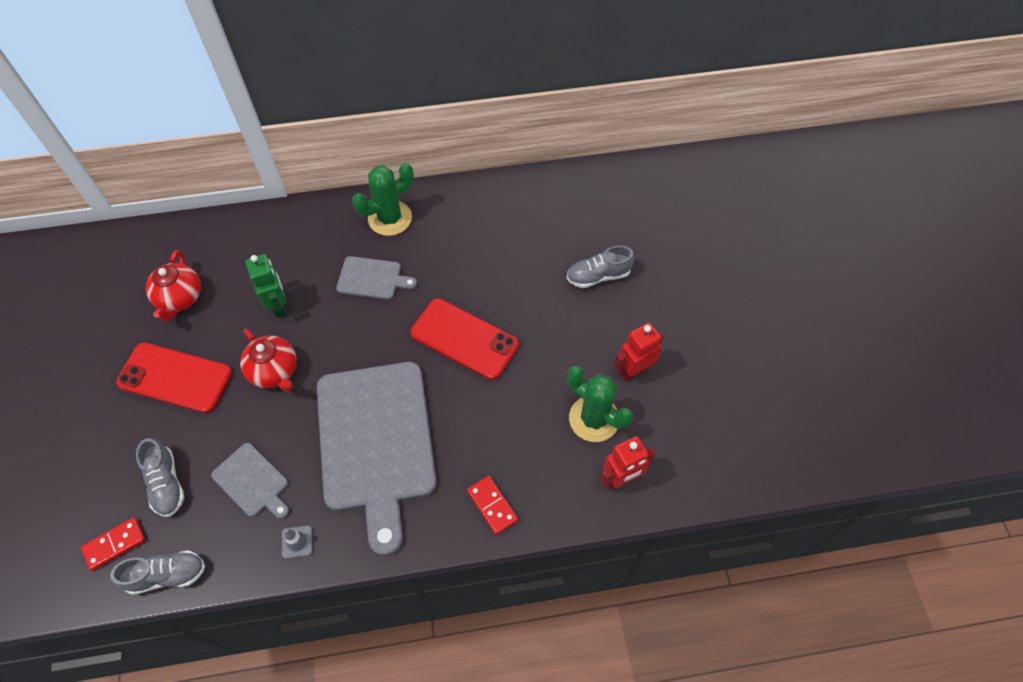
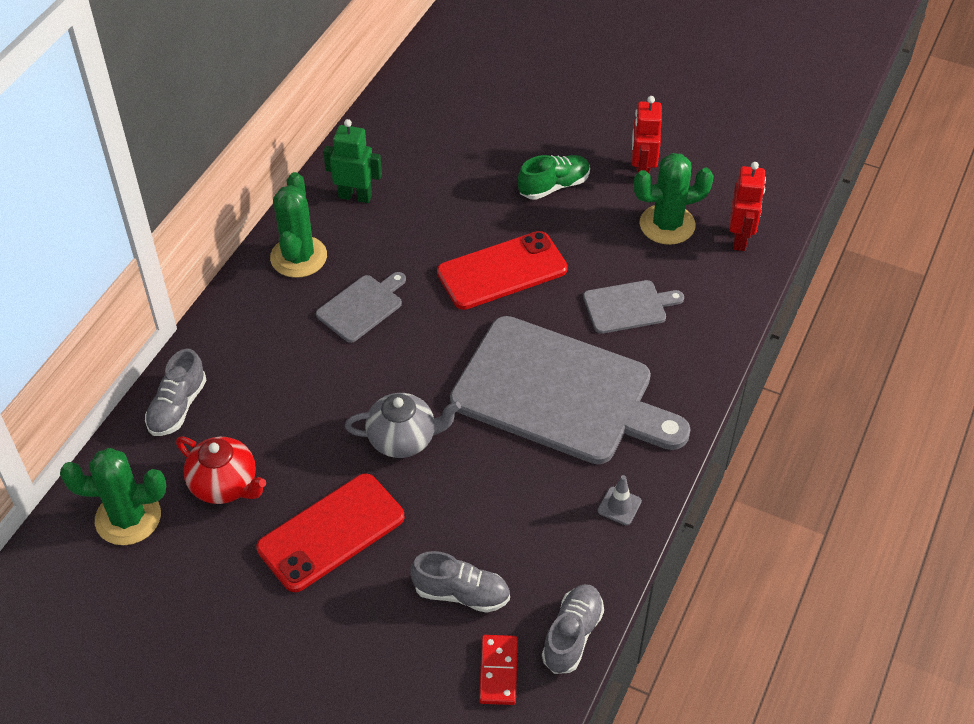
camera: 55 degrees left, 10 degrees down
grey cutting board [211,443,289,519] -> grey cutting board moved to [583,280,684,334]
red teapot [240,329,297,392] -> grey teapot [345,393,461,458]
green robot [246,254,286,318] -> green robot moved to [323,119,382,203]
red domino [467,476,518,535] -> none
grey shoe [566,246,635,288] -> grey shoe moved to [145,349,207,436]
none -> green cactus [60,448,166,545]
none -> green shoe [518,155,590,200]

